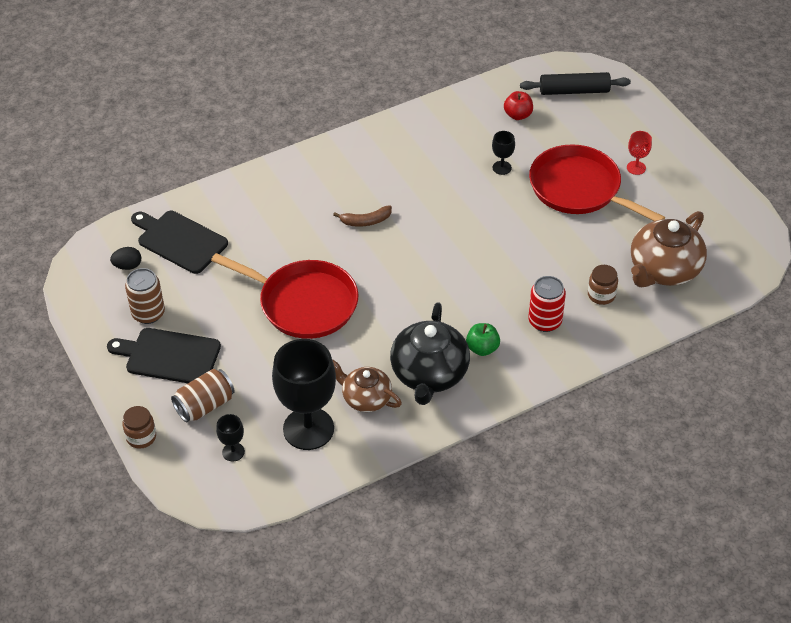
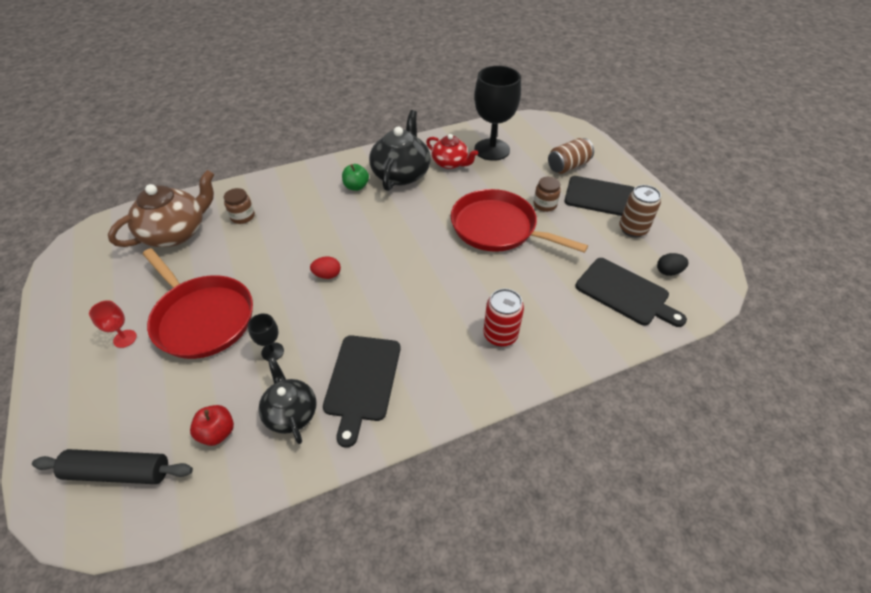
camera: 175 degrees left, 0 degrees up
brown jar [122,406,156,449] -> brown jar moved to [534,177,561,212]
black goblet [216,414,245,462] -> none
brown teapot [332,359,402,412] -> red teapot [426,134,478,169]
brown banana [333,205,392,227] -> none
red can [528,276,566,332] -> red can moved to [483,288,524,347]
none -> black teapot [258,357,316,444]
none -> red egg [310,256,341,279]
none -> black cutting board [323,336,401,448]

